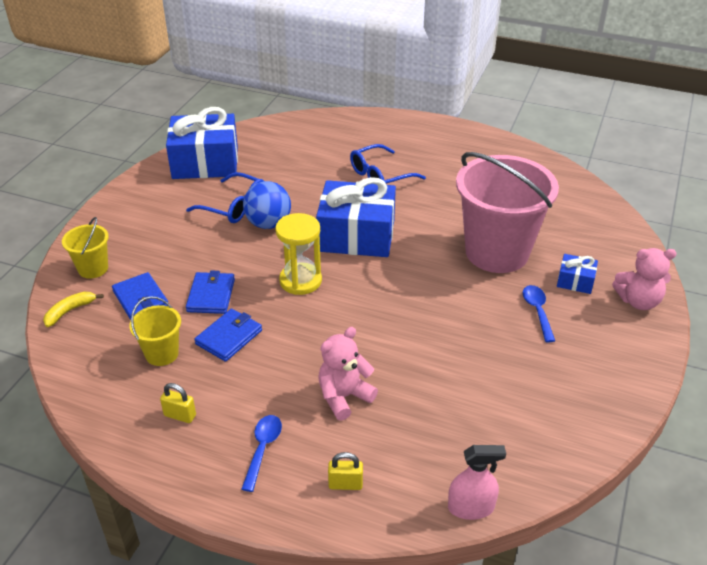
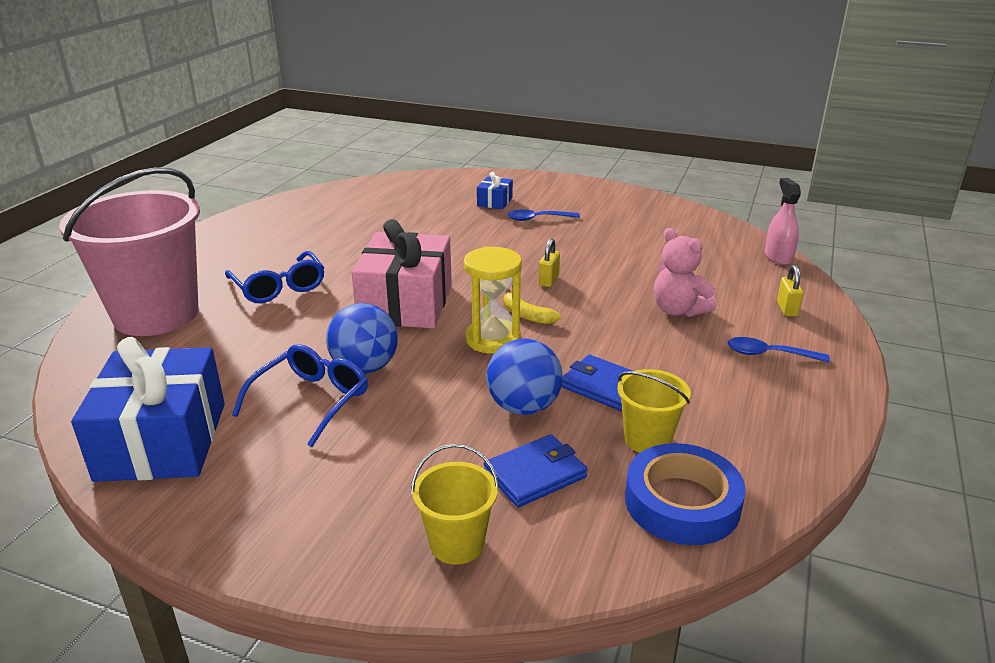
camera: 90 degrees left, 10 degrees down
yellow banana [43,292,104,327] -> yellow banana moved to [504,289,561,324]
yellow padlock [160,383,196,423] -> yellow padlock moved to [539,238,560,287]
blue wallet [186,271,235,314] -> blue ball [486,338,563,415]
blue gift [316,177,396,257] -> pink gift [352,219,452,329]
pink bucket [456,152,559,273] -> pink bucket moved to [59,167,200,336]
pink teddy bear [612,248,677,310] -> none
none -> blue tape [625,443,746,545]

